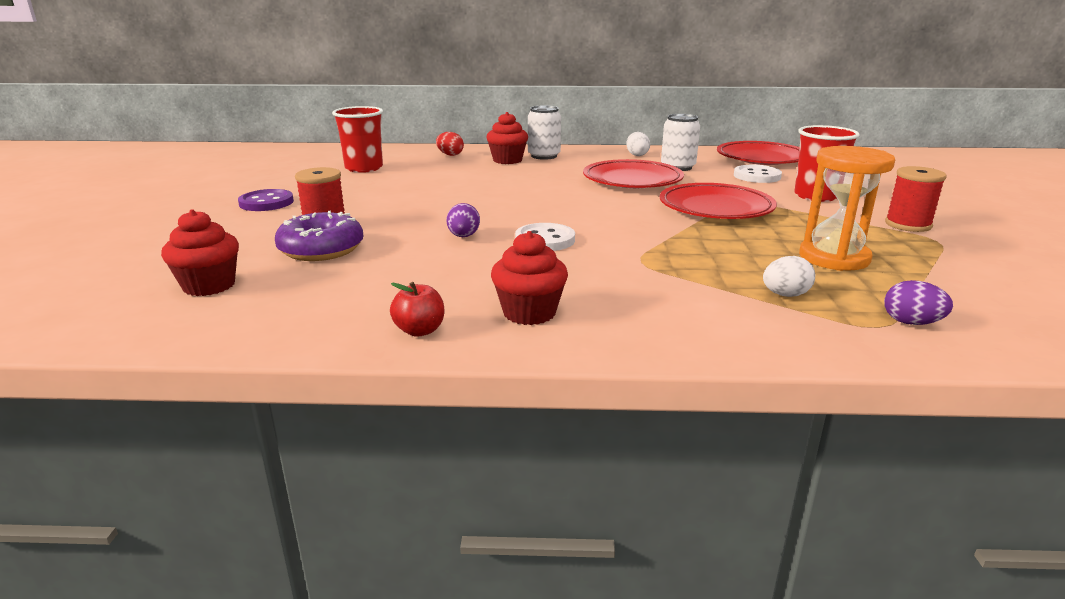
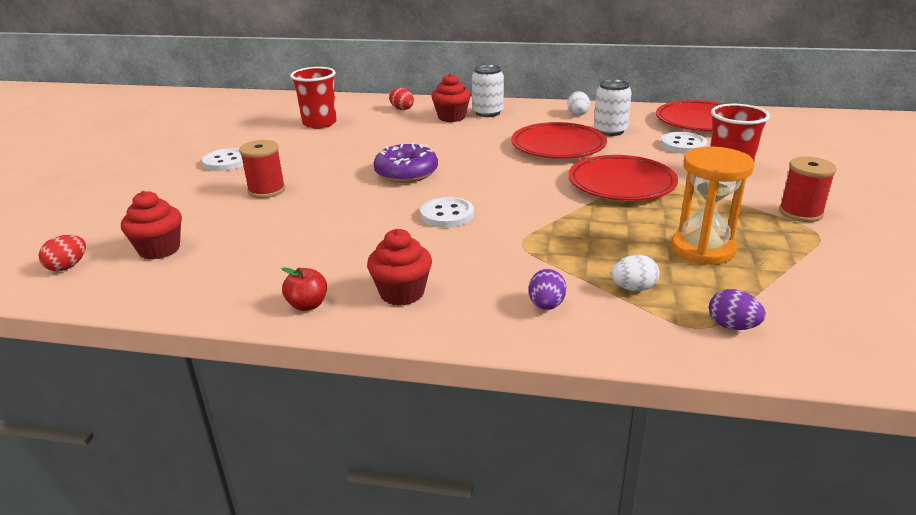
camera: 10 degrees right, 5 degrees up
purple button [238,189,294,211] -> white button [202,148,243,171]
purple donut [275,211,363,261] -> purple donut moved to [373,143,438,183]
purple egg [446,203,480,237] -> purple egg moved to [528,269,567,310]
none -> red egg [39,235,86,271]

